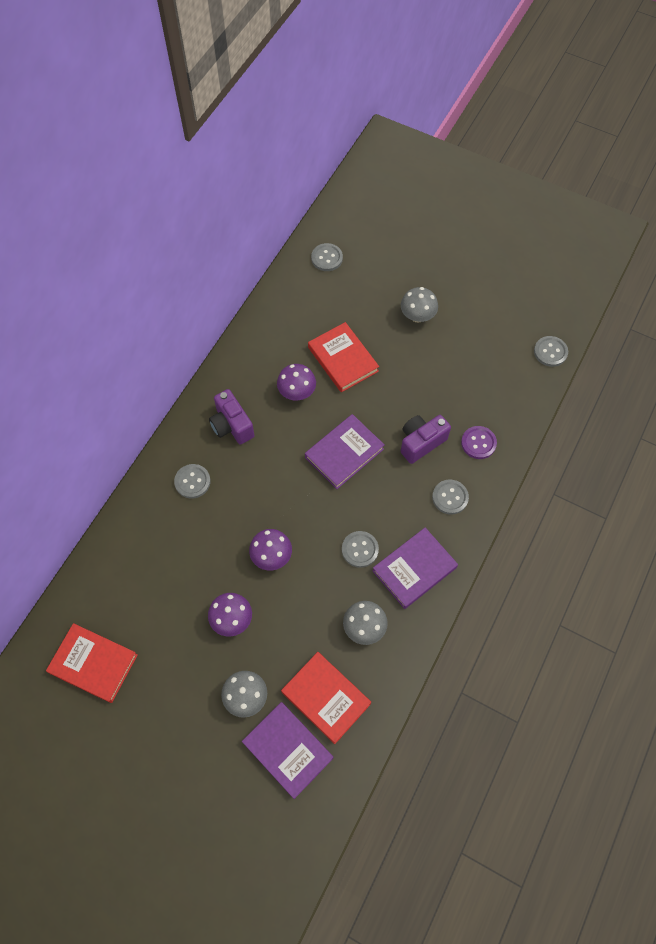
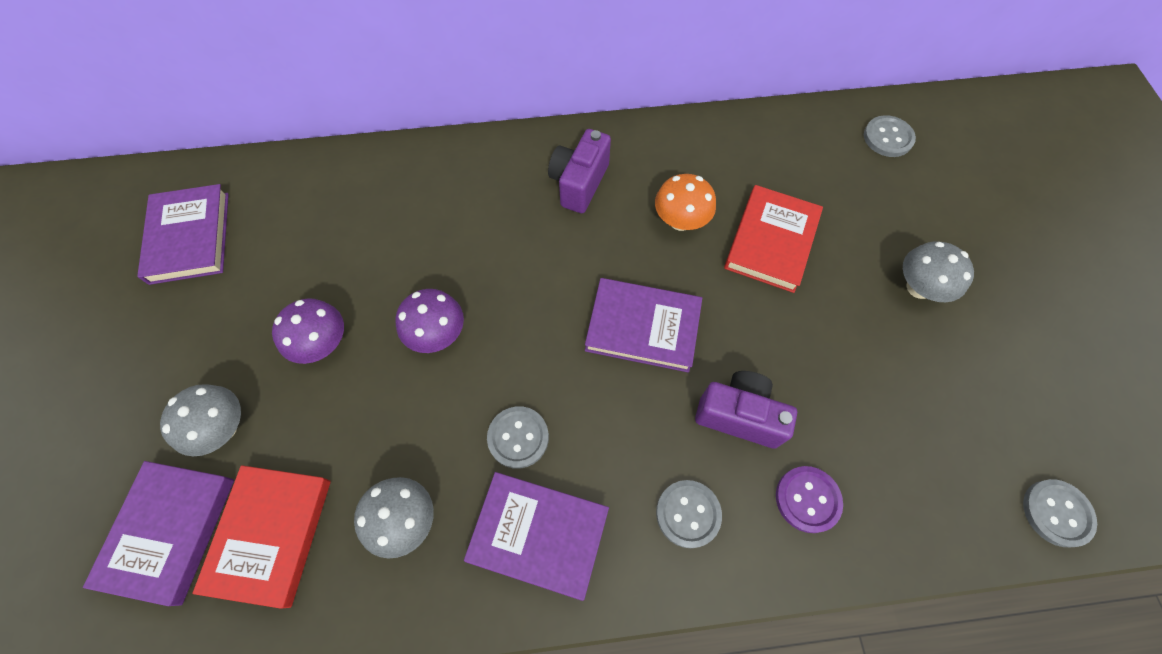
camera: 55 degrees right, 0 degrees up
red book [46,623,138,703] -> purple book [137,184,229,285]
grey button [174,464,210,499] -> none
purple mushroom [277,364,316,400] -> orange mushroom [655,174,716,231]

